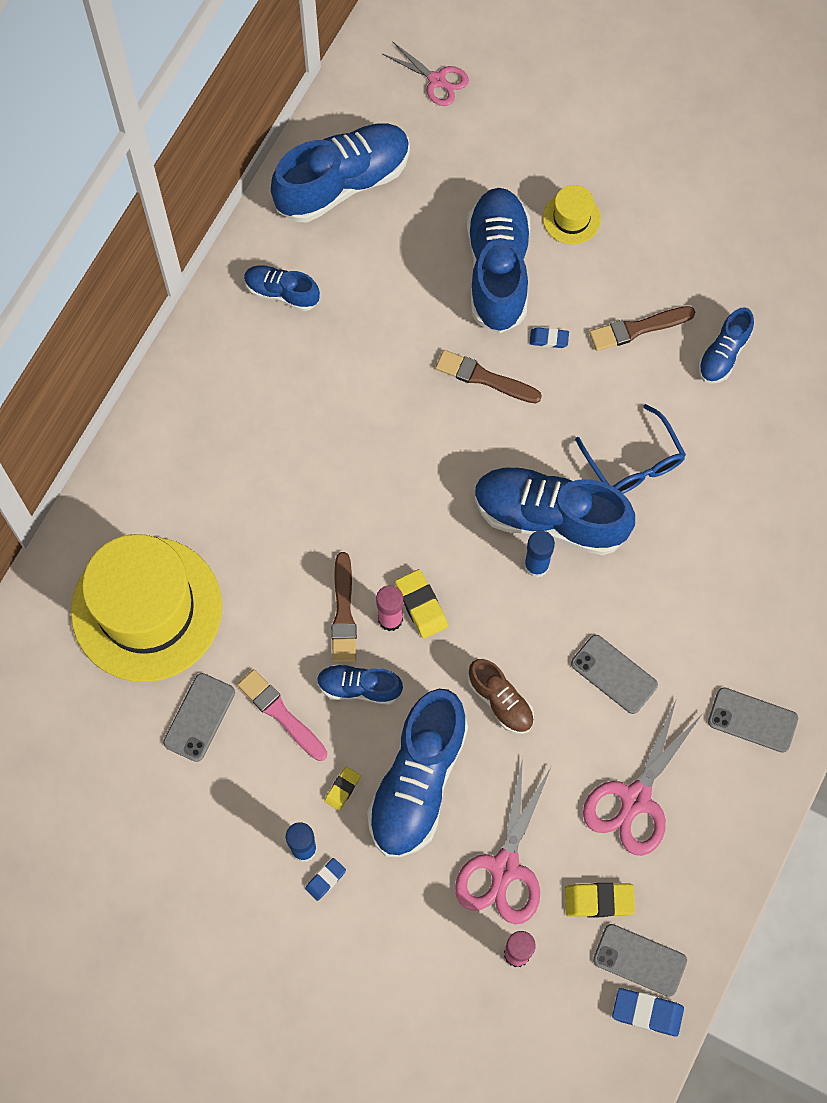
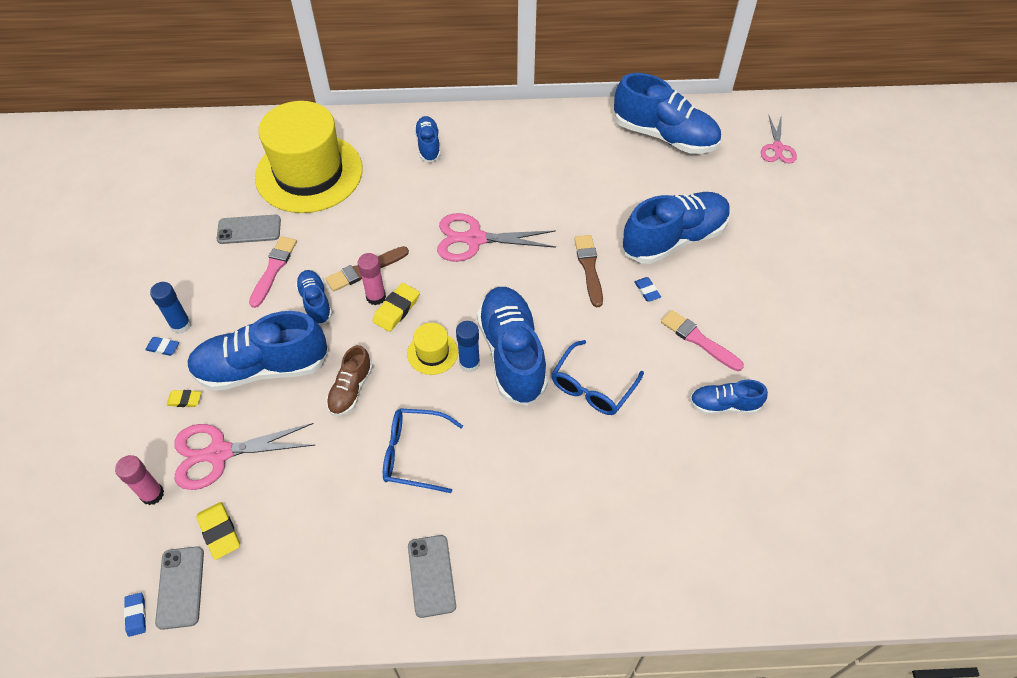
camera: 60 degrees right, 15 degrees down
blue shoe [244,265,320,311] -> blue shoe moved to [414,116,441,162]
yellow eraser [324,766,361,811] -> yellow eraser moved to [167,390,201,407]
yellow hat [543,185,601,244] -> yellow hat moved to [407,323,458,375]
grey phone [571,635,658,714] -> blue glasses [383,408,463,493]
pink scissors [583,698,704,856] -> pink scissors moved to [437,213,556,262]
brown brush [589,306,695,351] -> pink brush [661,310,744,371]
blue eraser [612,988,684,1036] -> blue eraser [124,593,146,637], size x0.62

